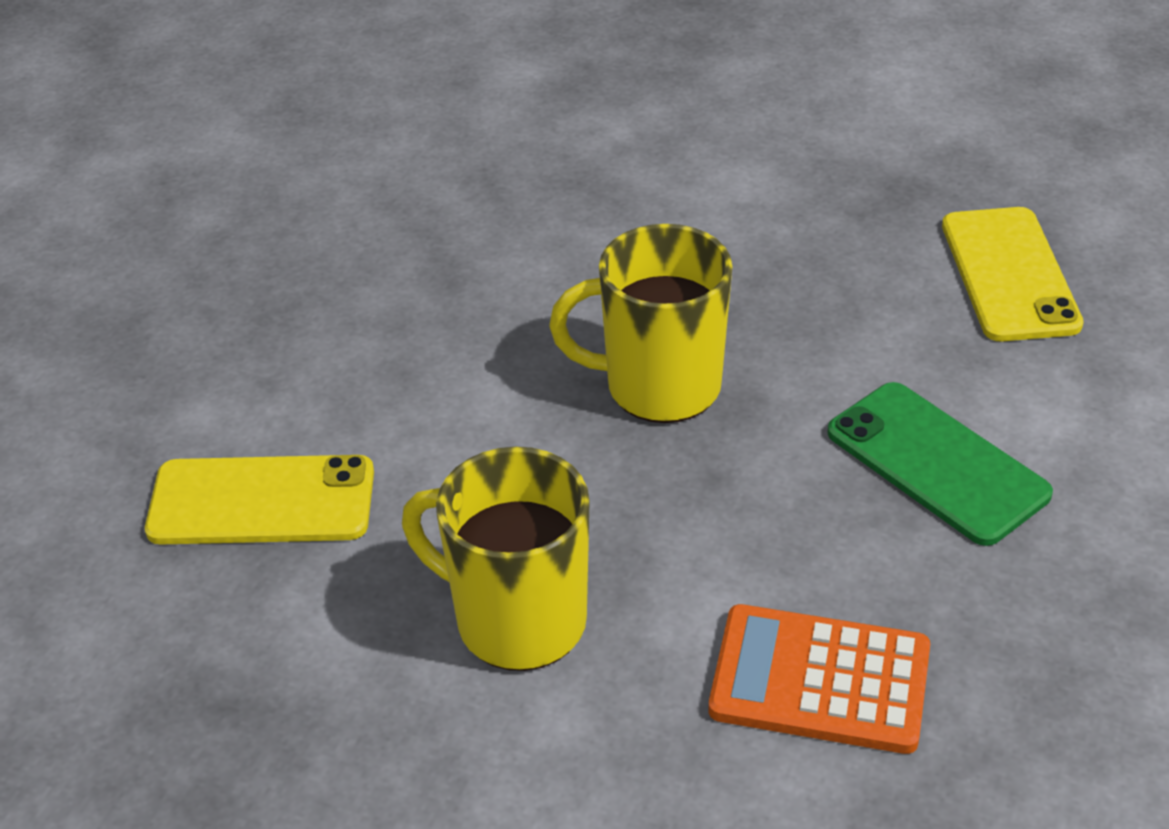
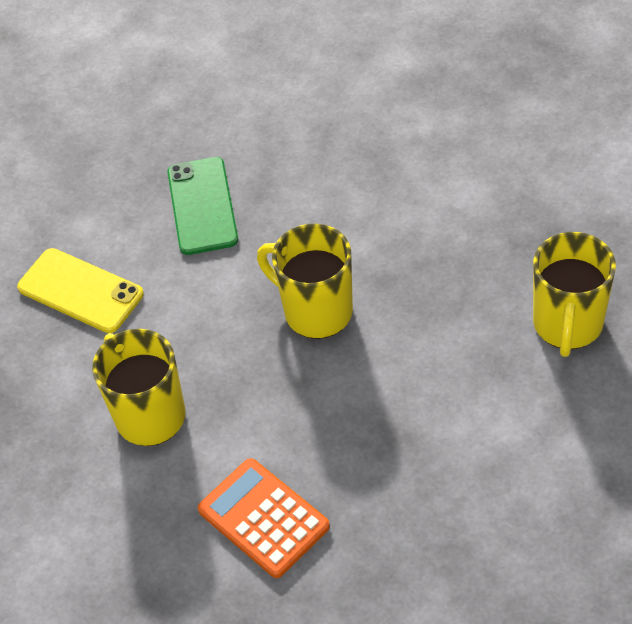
camera: 35 degrees right, 10 degrees up
green phone [827,382,1053,546] -> green phone moved to [167,157,238,255]
yellow phone [942,207,1084,341] -> yellow mug [533,232,616,357]

